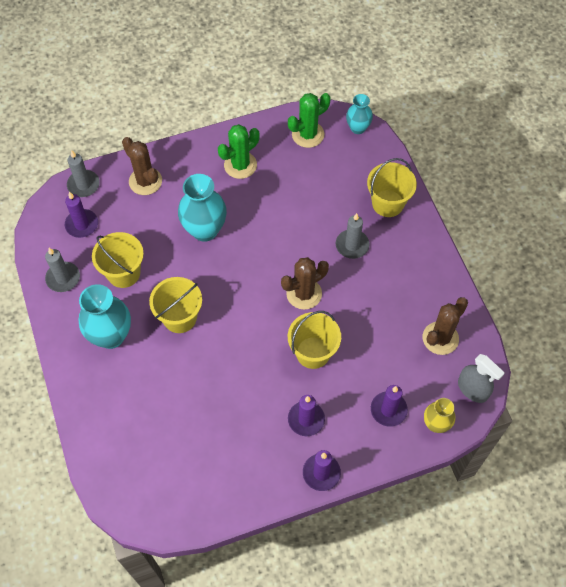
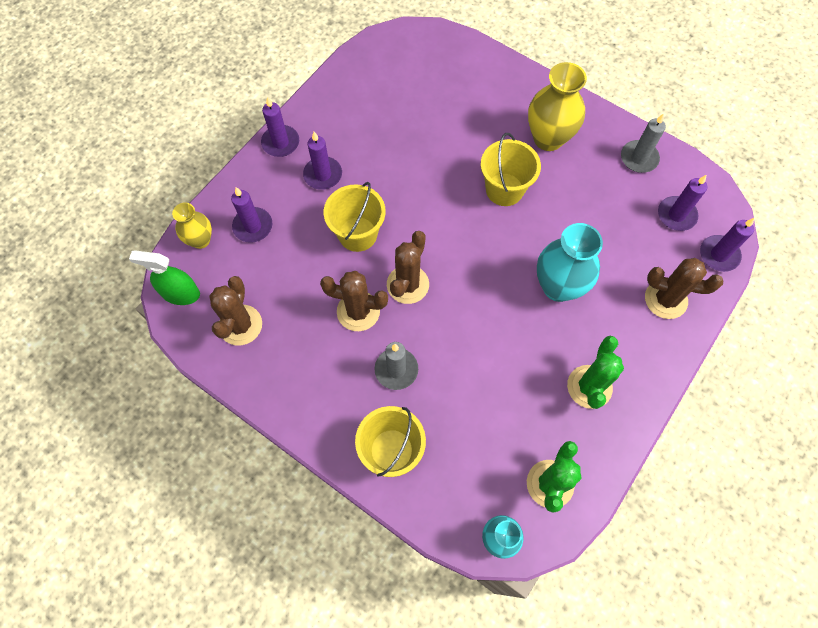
camera: 145 degrees right, 5 degrees up
grey candle [67,150,100,197] -> purple candle [700,218,754,272]
turquoise vase [79,284,131,349] -> yellow vase [528,62,587,151]
yellow bucket [92,232,144,288] -> none
grey spray bottle [458,354,505,403] -> green spray bottle [129,250,200,305]
none -> brown cactus [320,271,388,331]

